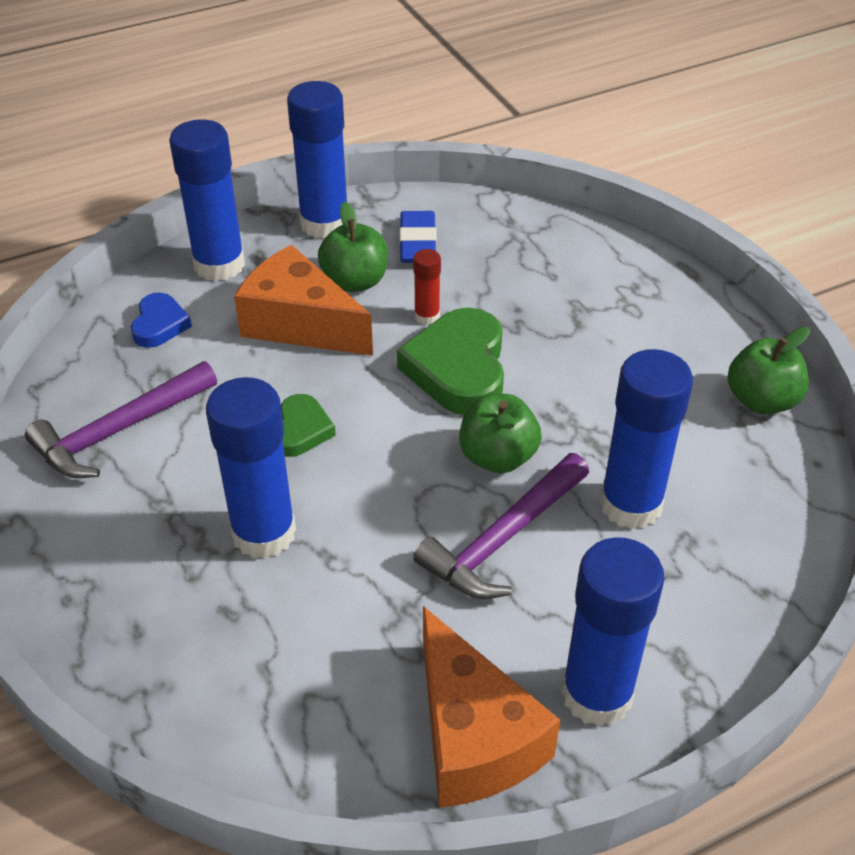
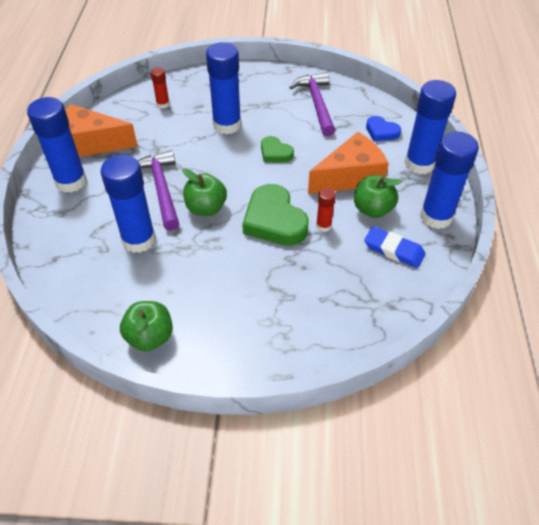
camera: 120 degrees right, 5 degrees up
green heart [397,307,504,415] -> green heart turned 150 degrees counterclockwise [242,184,309,246]
none -> red glue stick [151,67,170,109]

